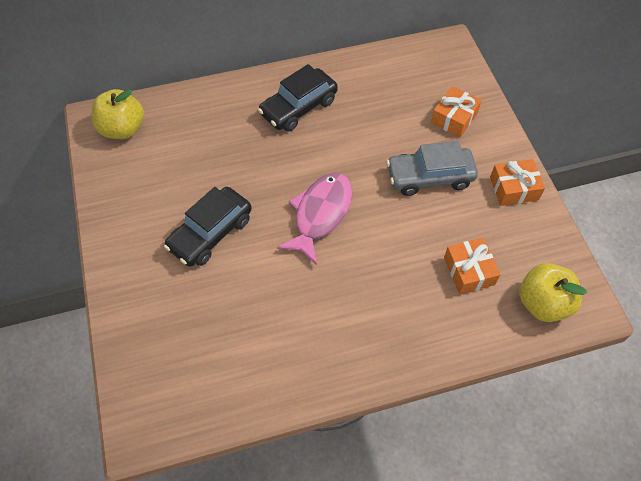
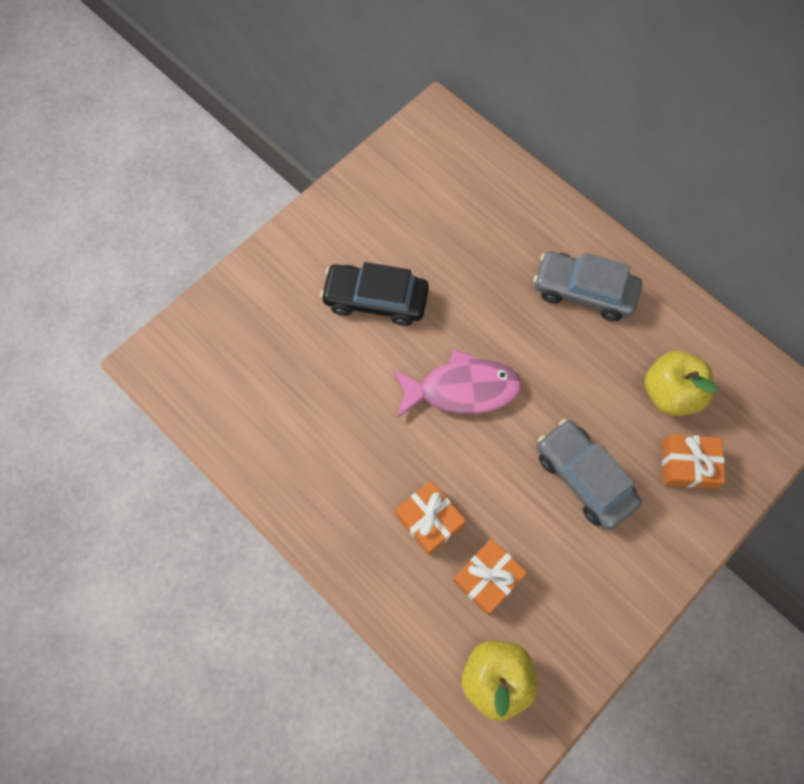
camera: 60 degrees right, 10 degrees up
yellow apple [91,89,144,139] -> yellow apple moved to [644,351,717,416]
black car [258,64,338,132] -> grey car [533,251,642,321]
orange gift [490,159,545,206] -> orange gift moved to [395,481,466,555]

